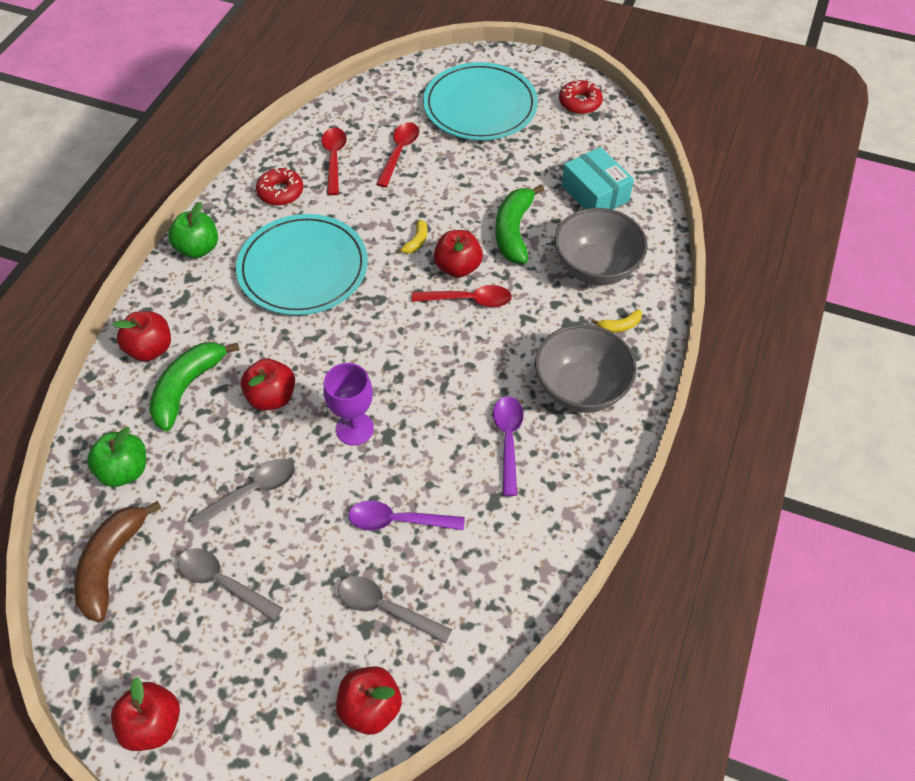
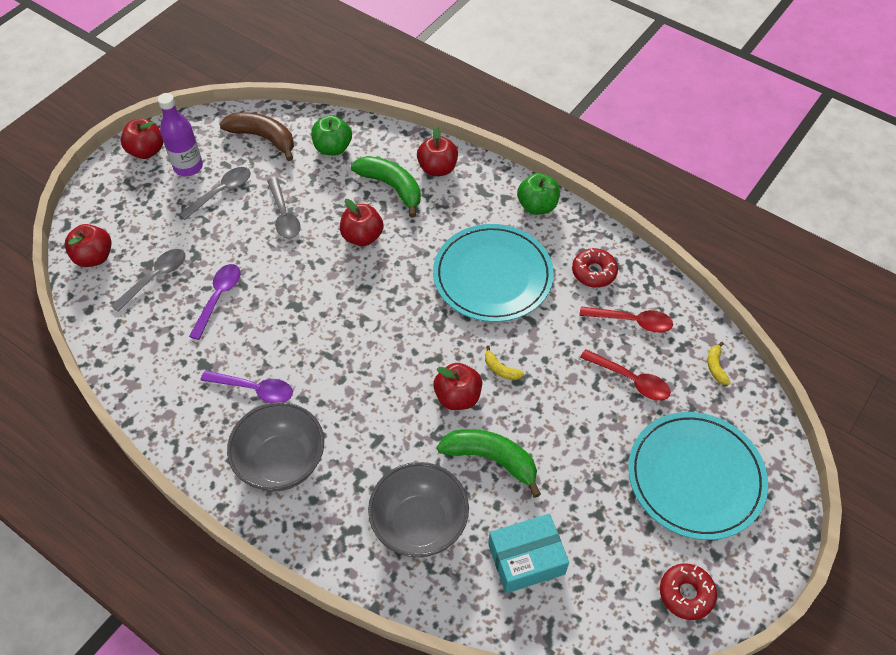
camera: 105 degrees right, 0 degrees up
purple goblet [324,363,374,446] -> none
red spoon [412,285,512,307] -> none
yellow banana [591,309,642,333] -> yellow banana moved to [708,342,731,385]
none -> purple bottle [158,93,203,176]

